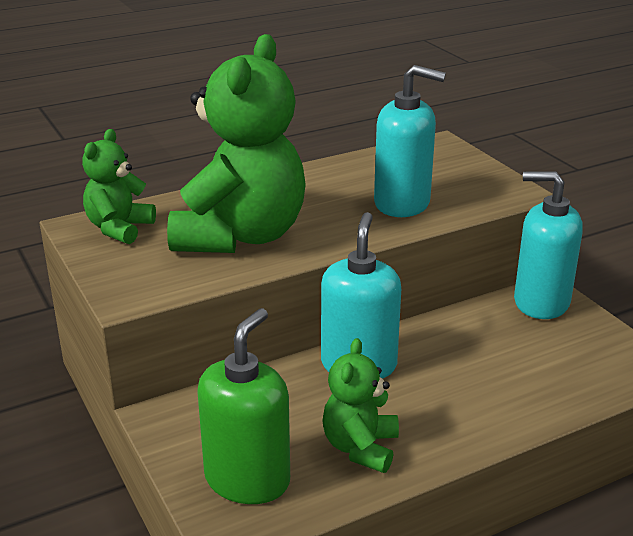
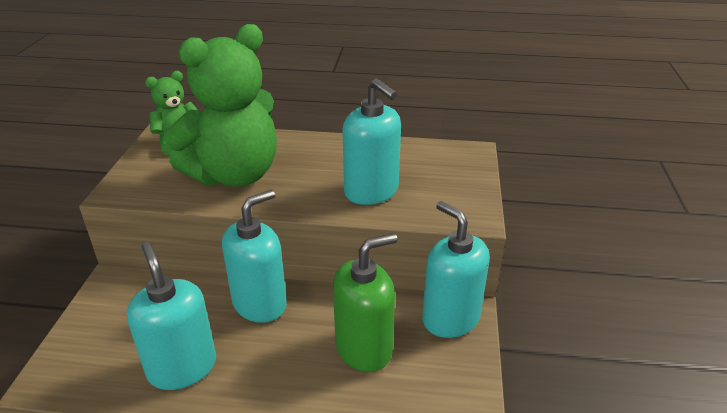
camera: 35 degrees right, 5 degrees up
green soap dispenser [197,308,290,504] -> green soap dispenser moved to [333,233,398,372]
green teddy bear [323,338,399,473] -> turquoise soap dispenser [127,242,216,390]

